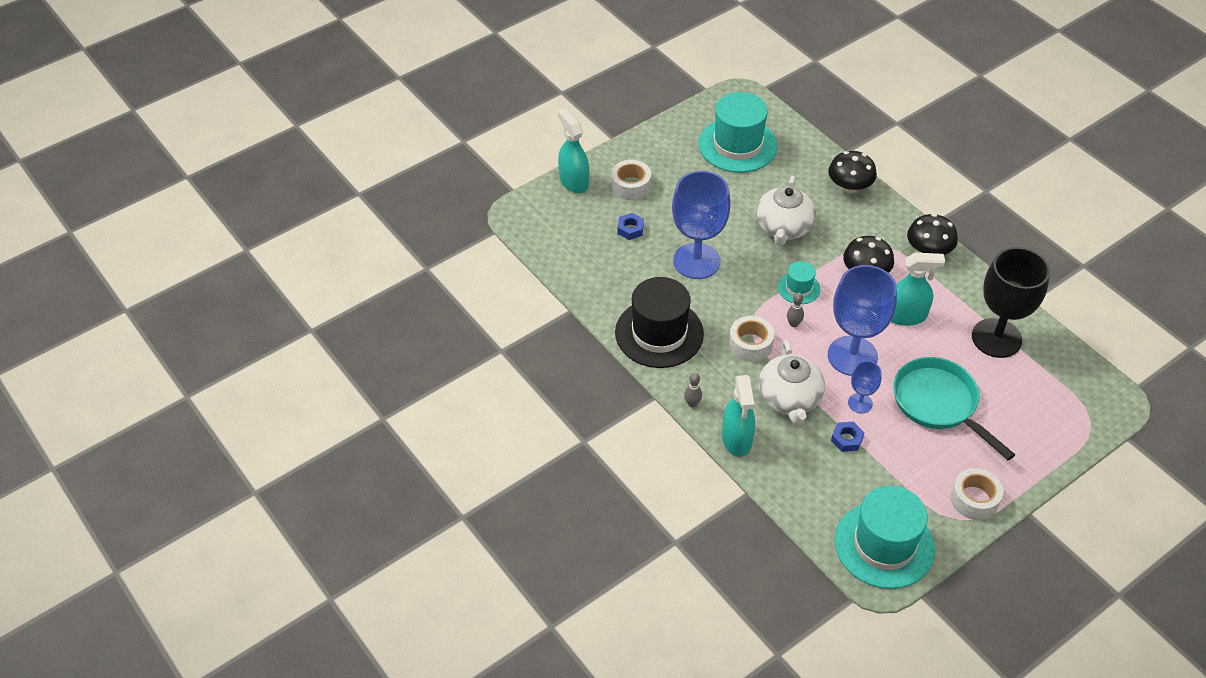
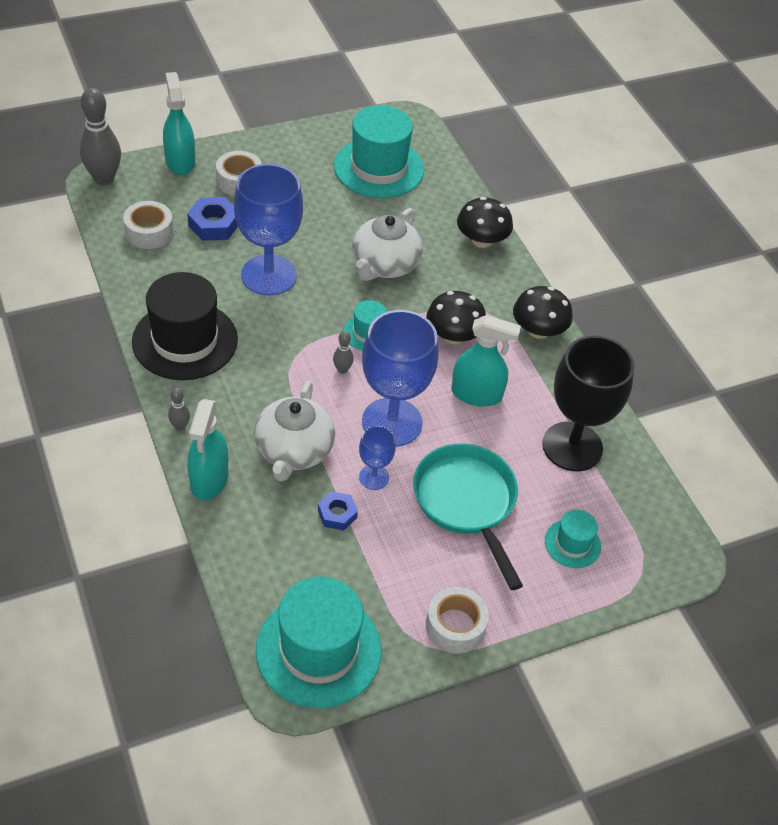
camera: 10 degrees right, 0 degrees up
blue nut [617,213,644,240] -> blue nut [187,197,238,241], size x1.54
white tape [729,316,774,362] -> white tape moved to [123,201,173,249]
none -> grey bowling pin [80,88,121,185]
none -> turquoise hat [545,510,601,568]

